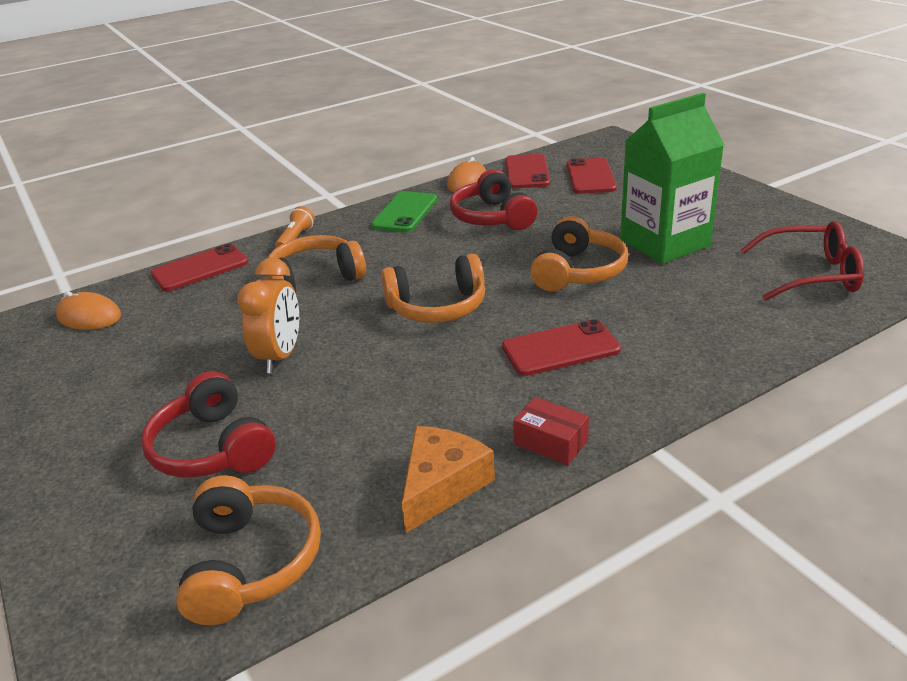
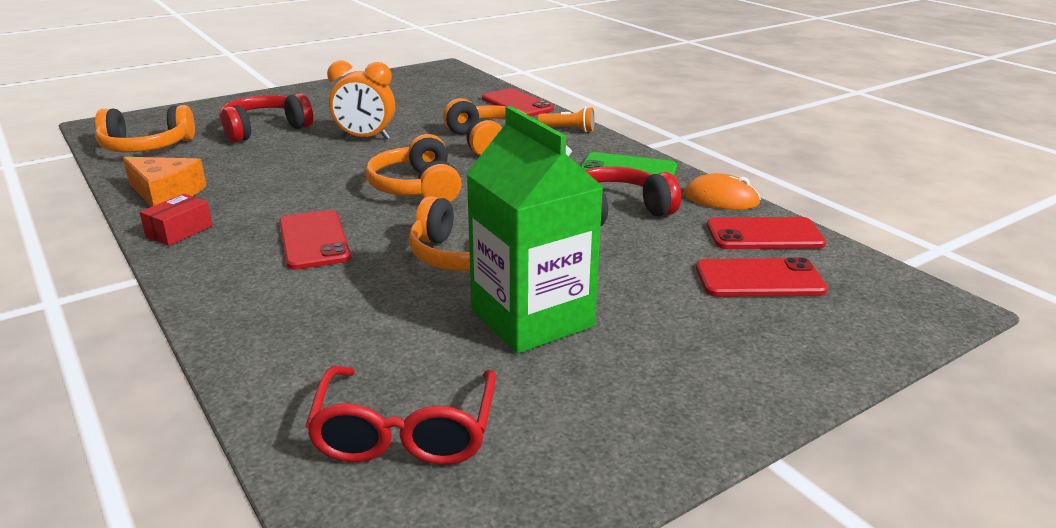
camera: 85 degrees right, 5 degrees down
orange mouse [56,291,121,330] -> none

